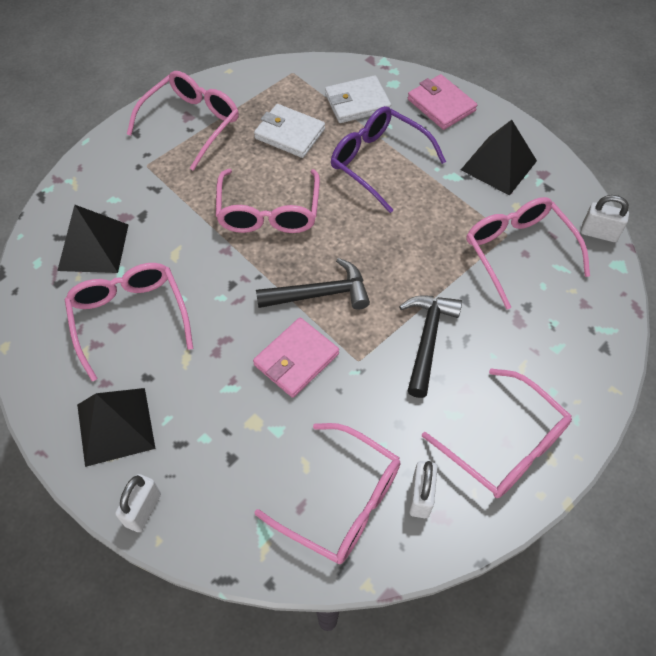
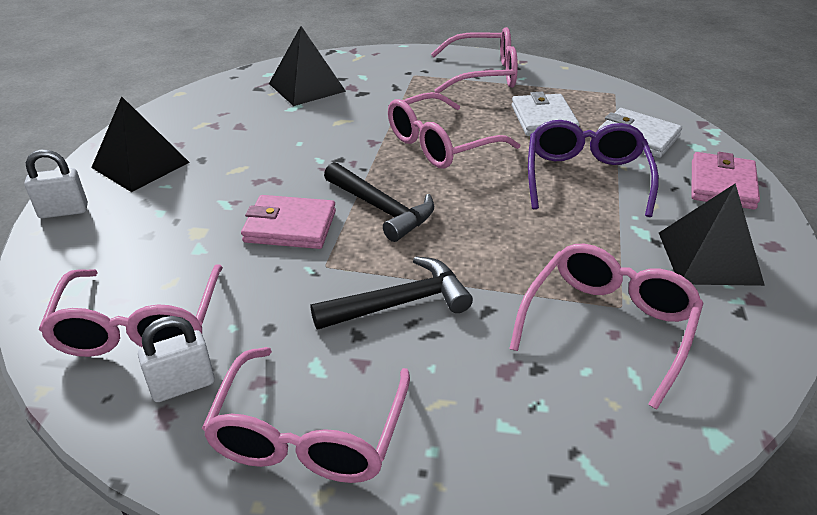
camera: 55 degrees right, 20 degrees down
pink glasses [64,263,193,381] -> none
white padlock [581,195,629,242] -> none

